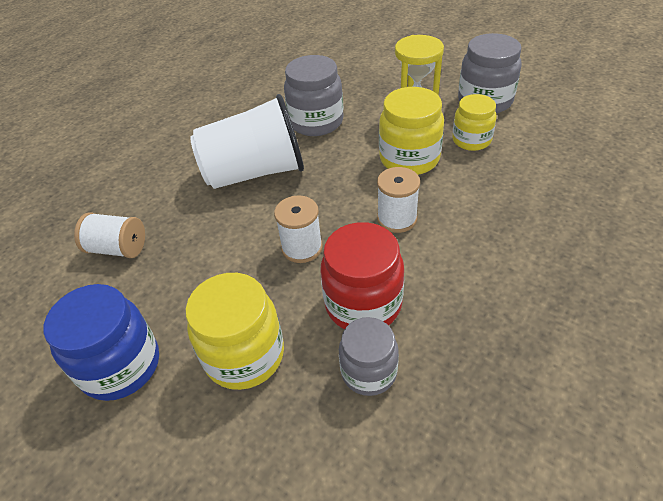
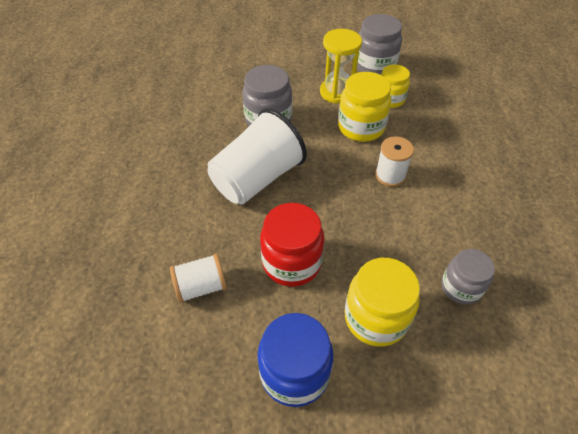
camera: 35 degrees left, 5 degrees up
white spool [274,196,323,263] -> none
red jar [320,222,404,330] -> red jar moved to [260,203,325,287]

